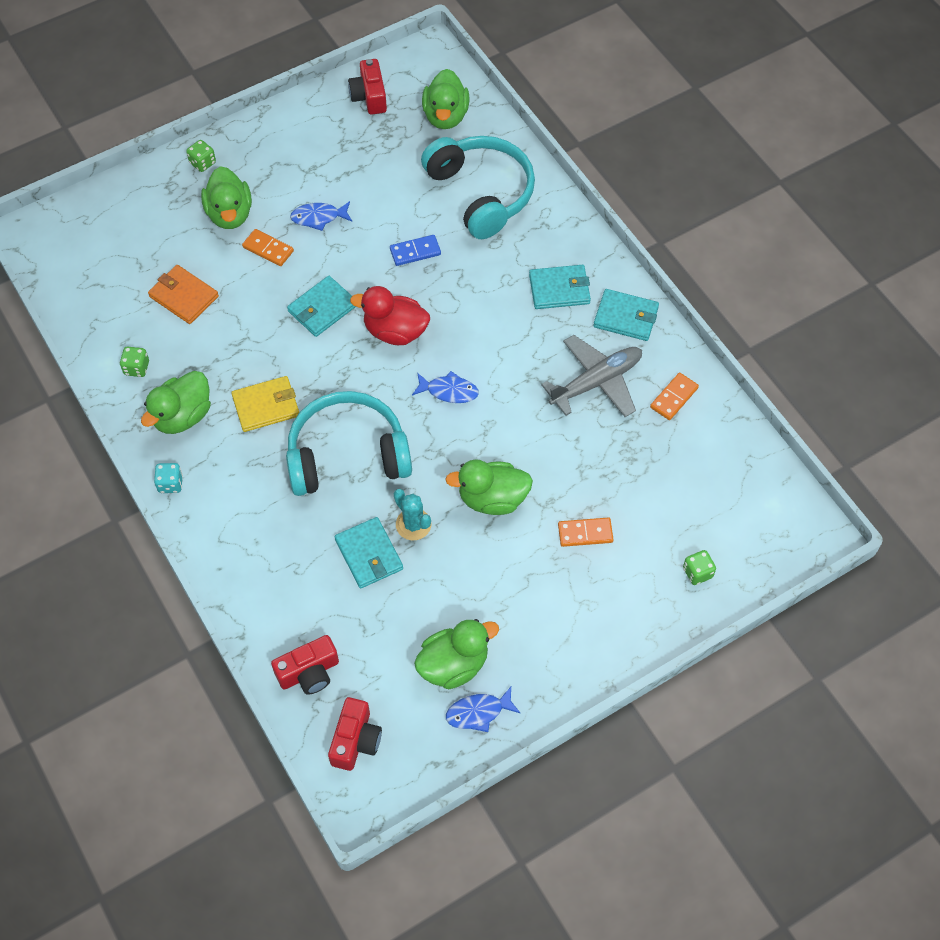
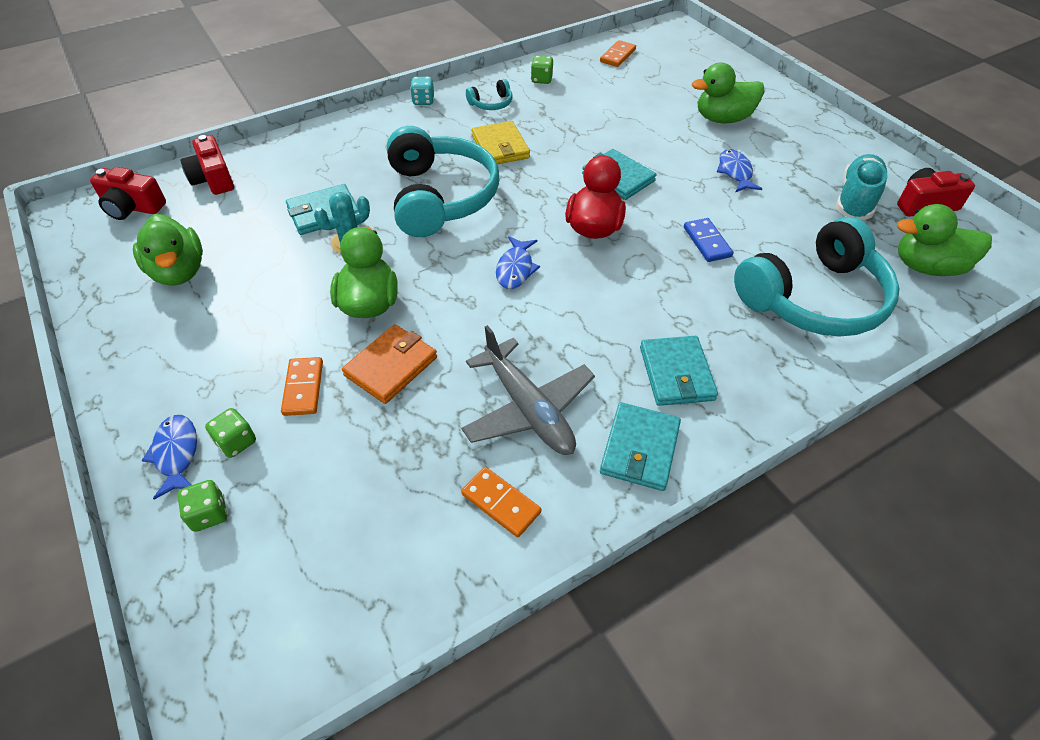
camera: 90 degrees right, 10 degrees down
green duck [141,371,211,434] -> turquoise headphones [466,79,513,110]
orange wallet [148,265,219,324] -> orange wallet moved to [342,324,437,404]
green dice [186,140,216,172] -> green dice moved to [205,408,256,458]
orange domino [242,229,294,266] -> orange domino moved to [600,40,636,67]
blue fish [446,687,520,732] -> blue fish moved to [141,415,197,500]
none -> turquoise shoe [836,154,888,220]

